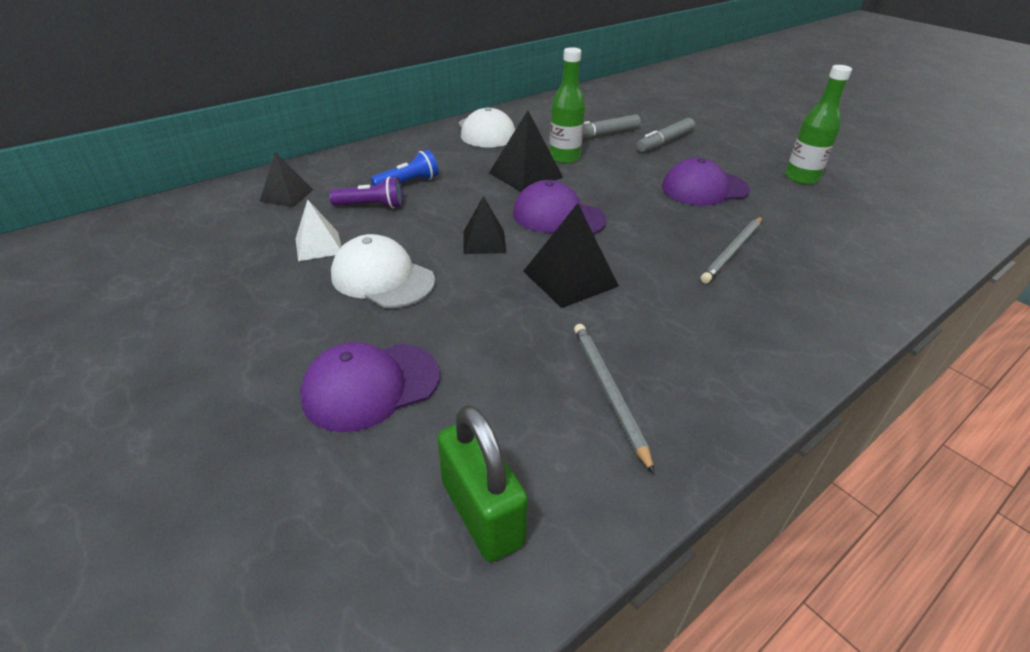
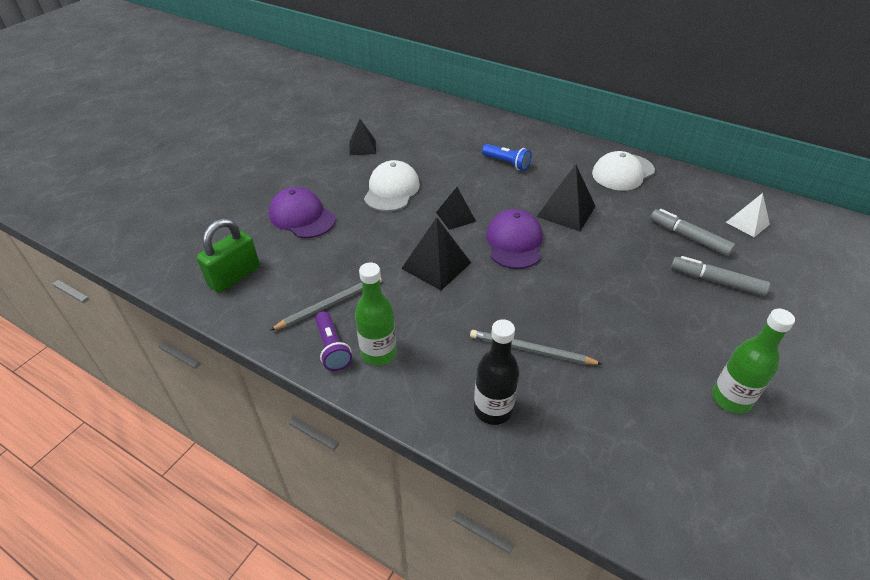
camera: 70 degrees right, 5 degrees up
black pyramid [259,152,313,207] -> black pyramid moved to [350,119,376,155]
white pyramid [296,199,341,261] -> white pyramid moved to [726,193,770,237]
purple flashlight [329,177,403,209] -> purple flashlight moved to [315,311,352,371]
green bottle [549,47,585,164] -> green bottle moved to [355,263,397,366]
purple cap [662,158,750,206] -> none
none -> black bottle [474,319,519,425]

